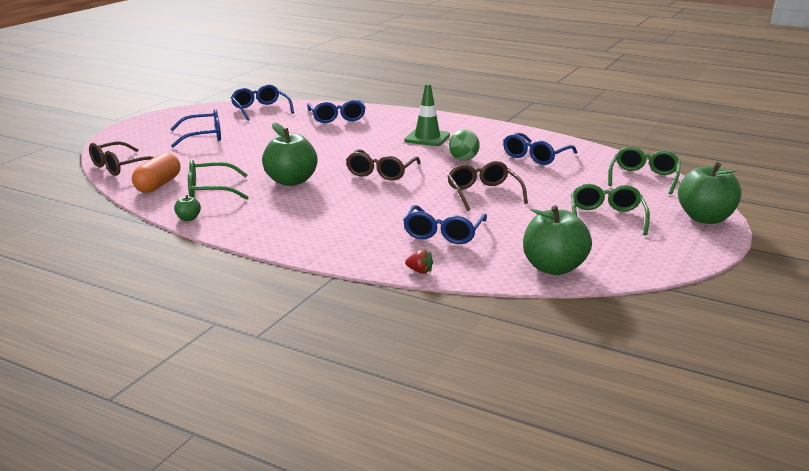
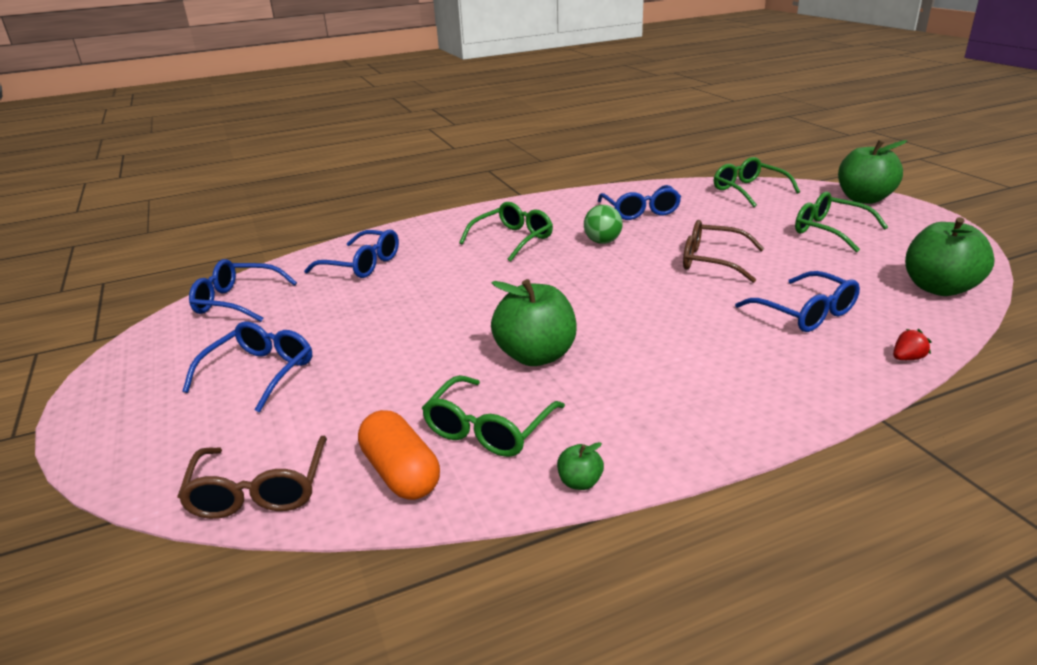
camera: 50 degrees left, 5 degrees up
brown glasses [346,149,421,181] -> none
green traffic cone [404,84,450,146] -> green glasses [459,202,553,262]

